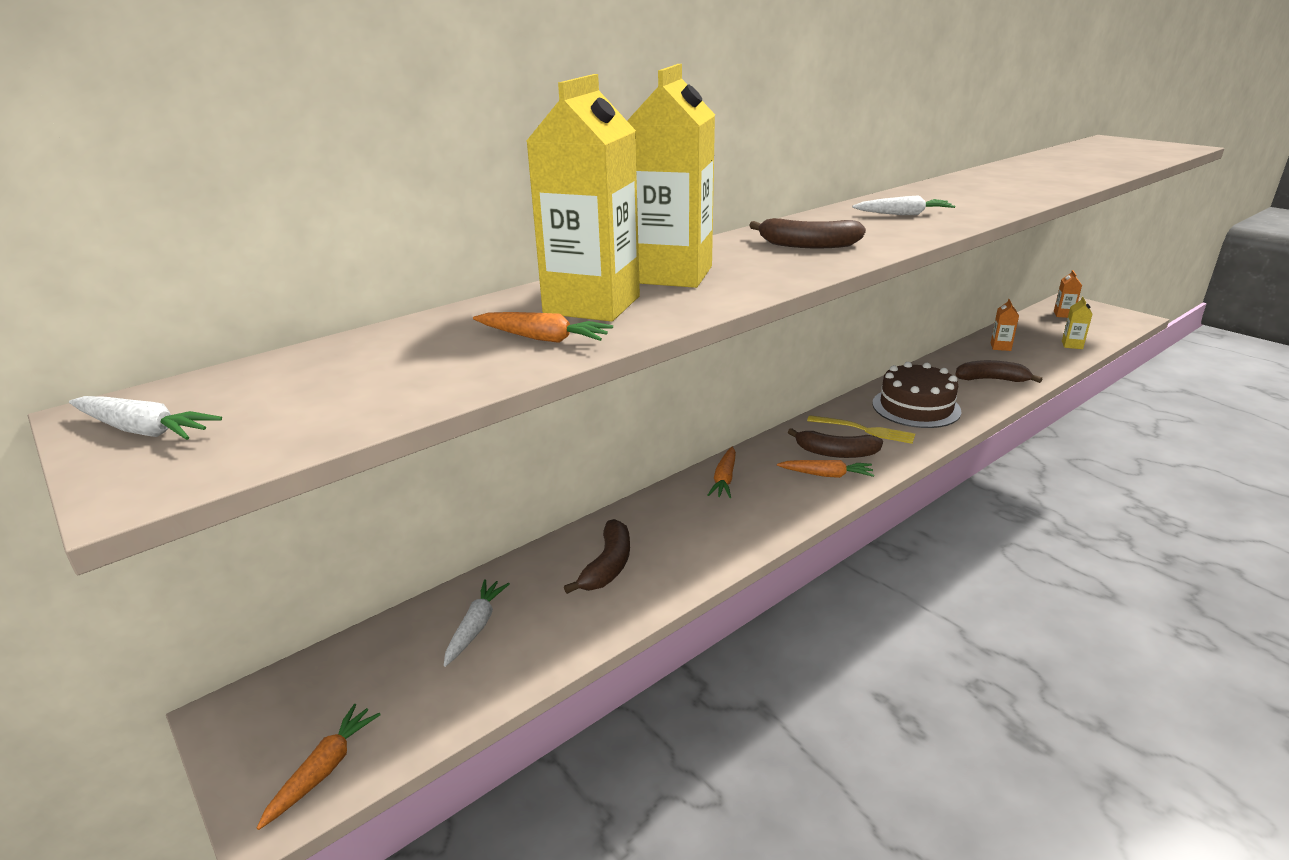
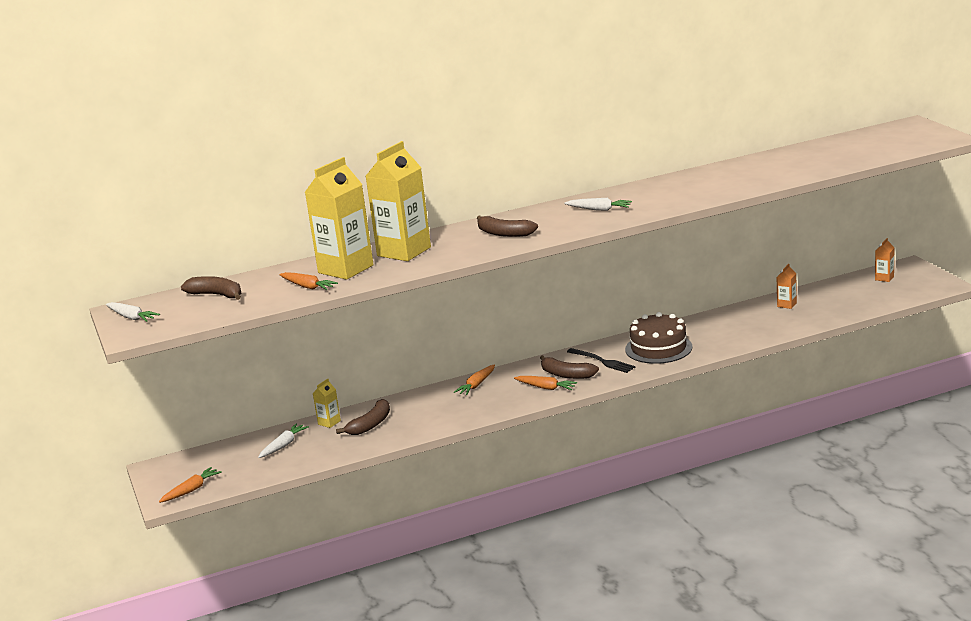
camera: 20 degrees right, 5 degrees down
yellow fork [807,415,915,444] -> black fork [567,348,636,373]
brown banana [955,360,1042,383] -> brown banana moved to [181,276,241,300]
yellow carton [1062,297,1092,349] -> yellow carton moved to [313,379,341,428]

